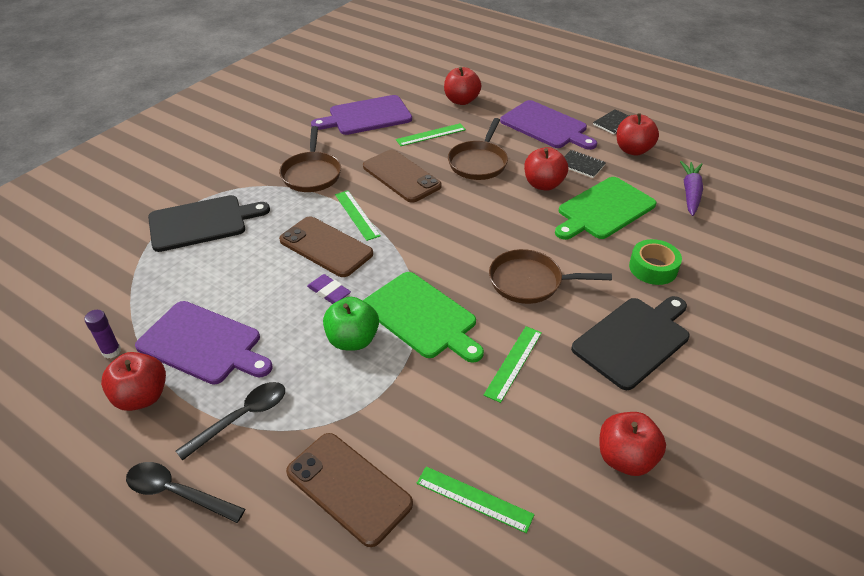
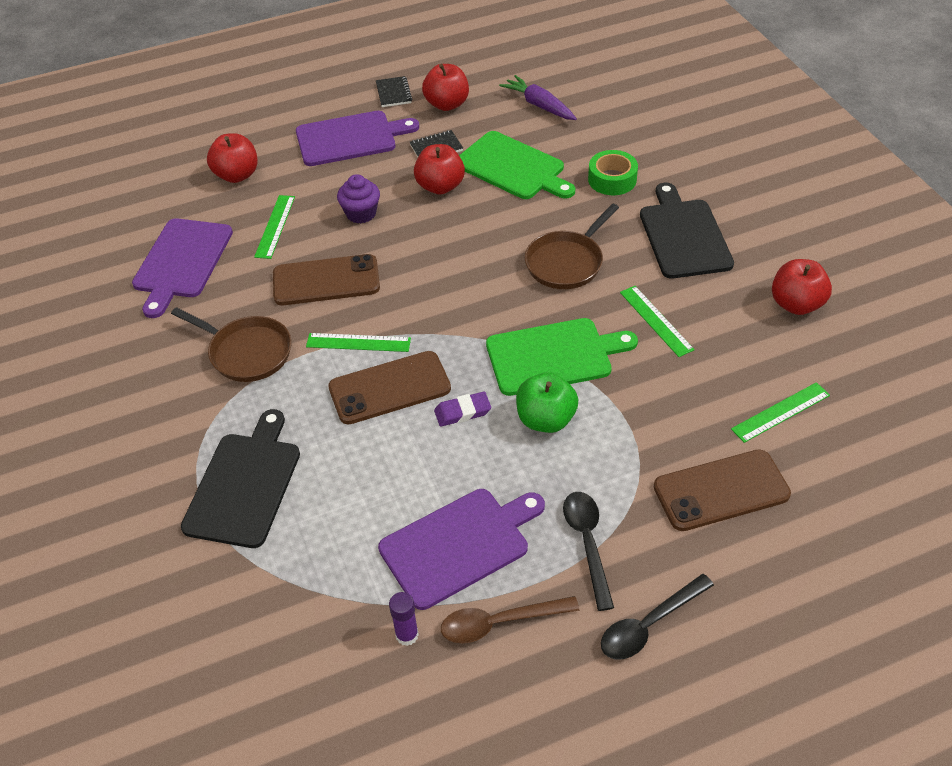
camera: 55 degrees left, 5 degrees up
red apple [101,352,166,411] -> brown spoon [441,596,579,644]
brown pan [448,118,508,180] -> purple cupcake [337,174,380,223]
green cutting board [555,177,656,240] -> green cutting board turned 45 degrees counterclockwise [459,131,575,199]

